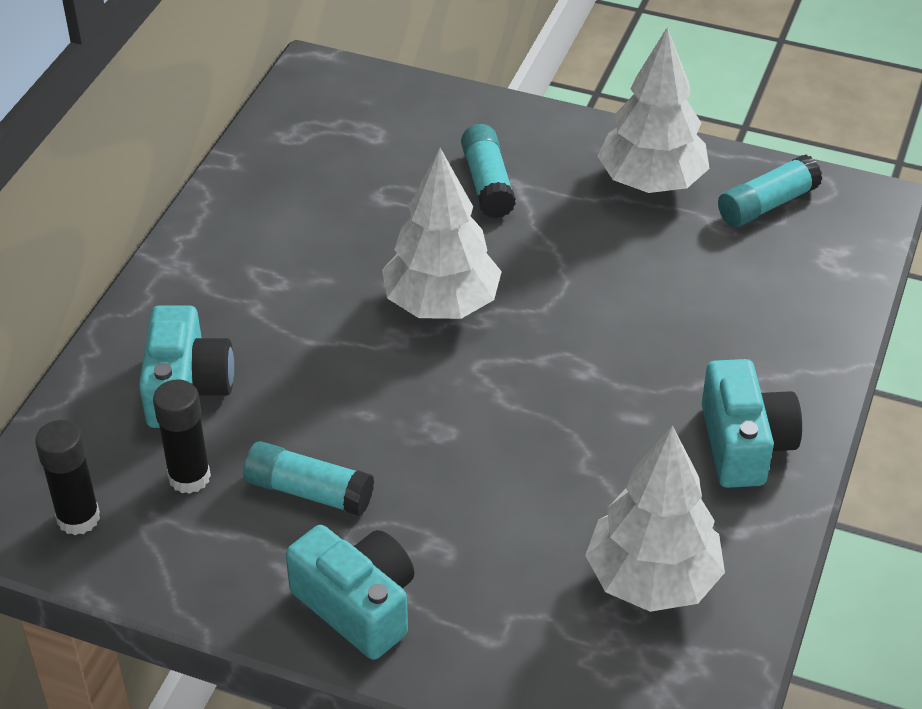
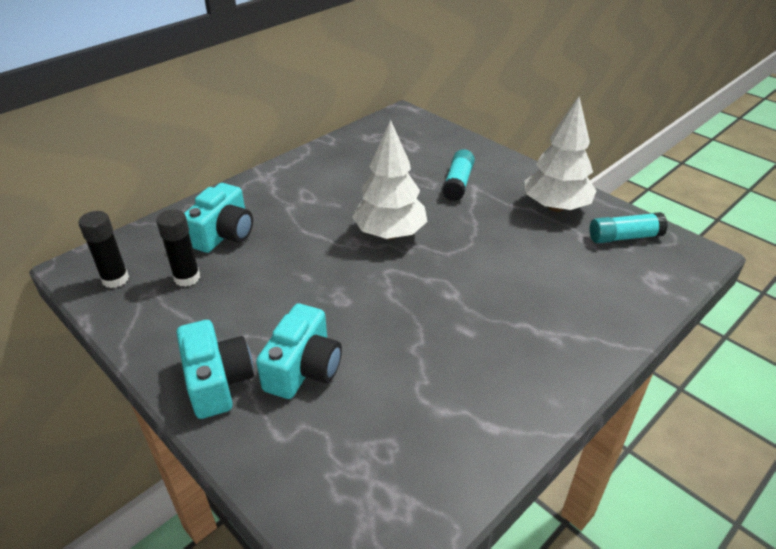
camera: 25 degrees right, 5 degrees down
turquoise glue stick [243,441,374,516] -> none
white tree [585,425,725,612] -> none
turquoise camera [701,359,802,488] -> turquoise camera moved to [256,304,342,399]

